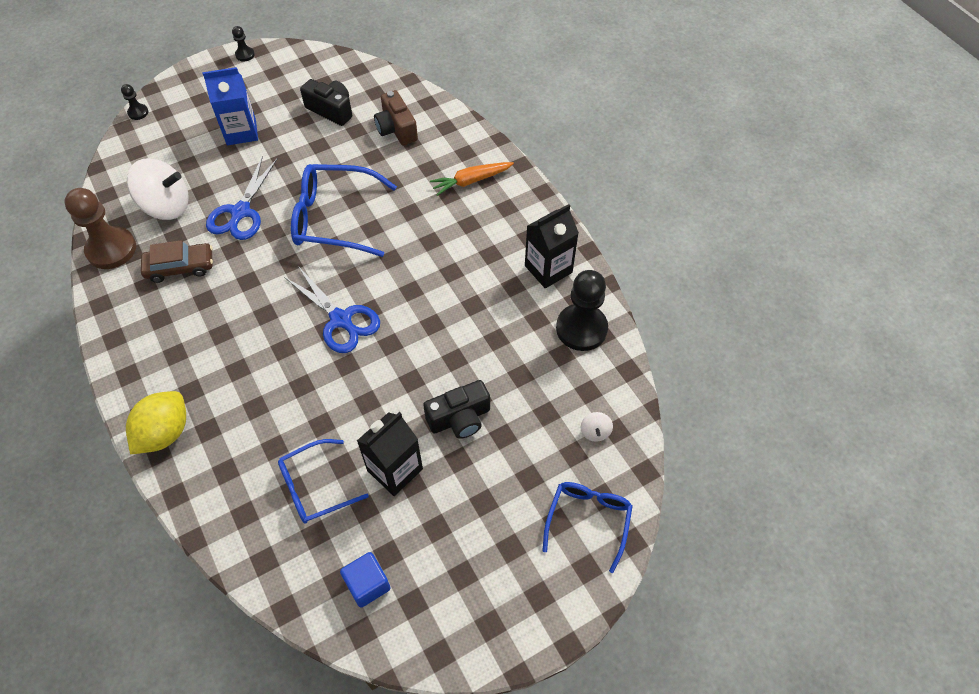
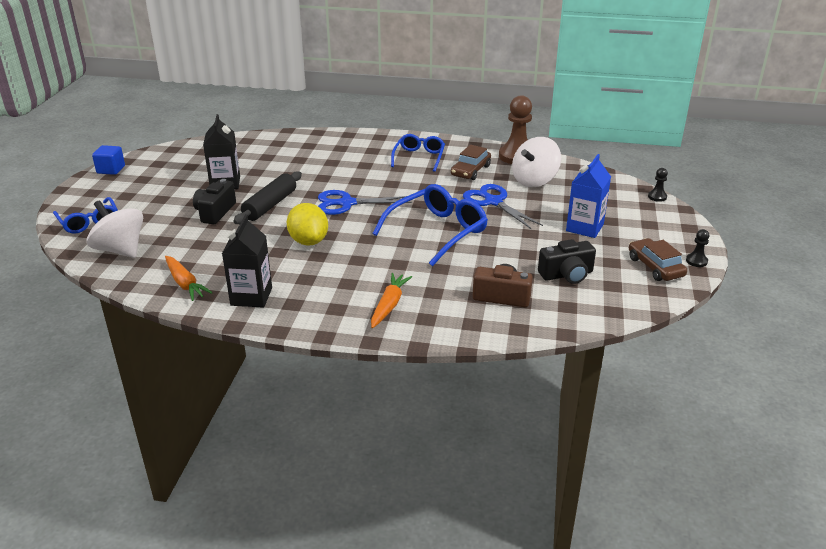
camera: 130 degrees right, 25 degrees down
yellow lemon [126,391,186,454] -> yellow lemon moved to [287,203,328,246]
blue glasses [278,439,369,523] -> blue glasses moved to [391,134,445,172]
blue cube [340,552,390,607] -> blue cube moved to [92,145,125,175]
black pawn [556,270,608,351] -> orange carrot [165,256,213,301]
white spinning top [581,412,613,442] -> white spinning top [87,200,143,258], size x2.35
none -> black rolling pin [233,171,302,224]
none -> brown car [629,238,687,281]

